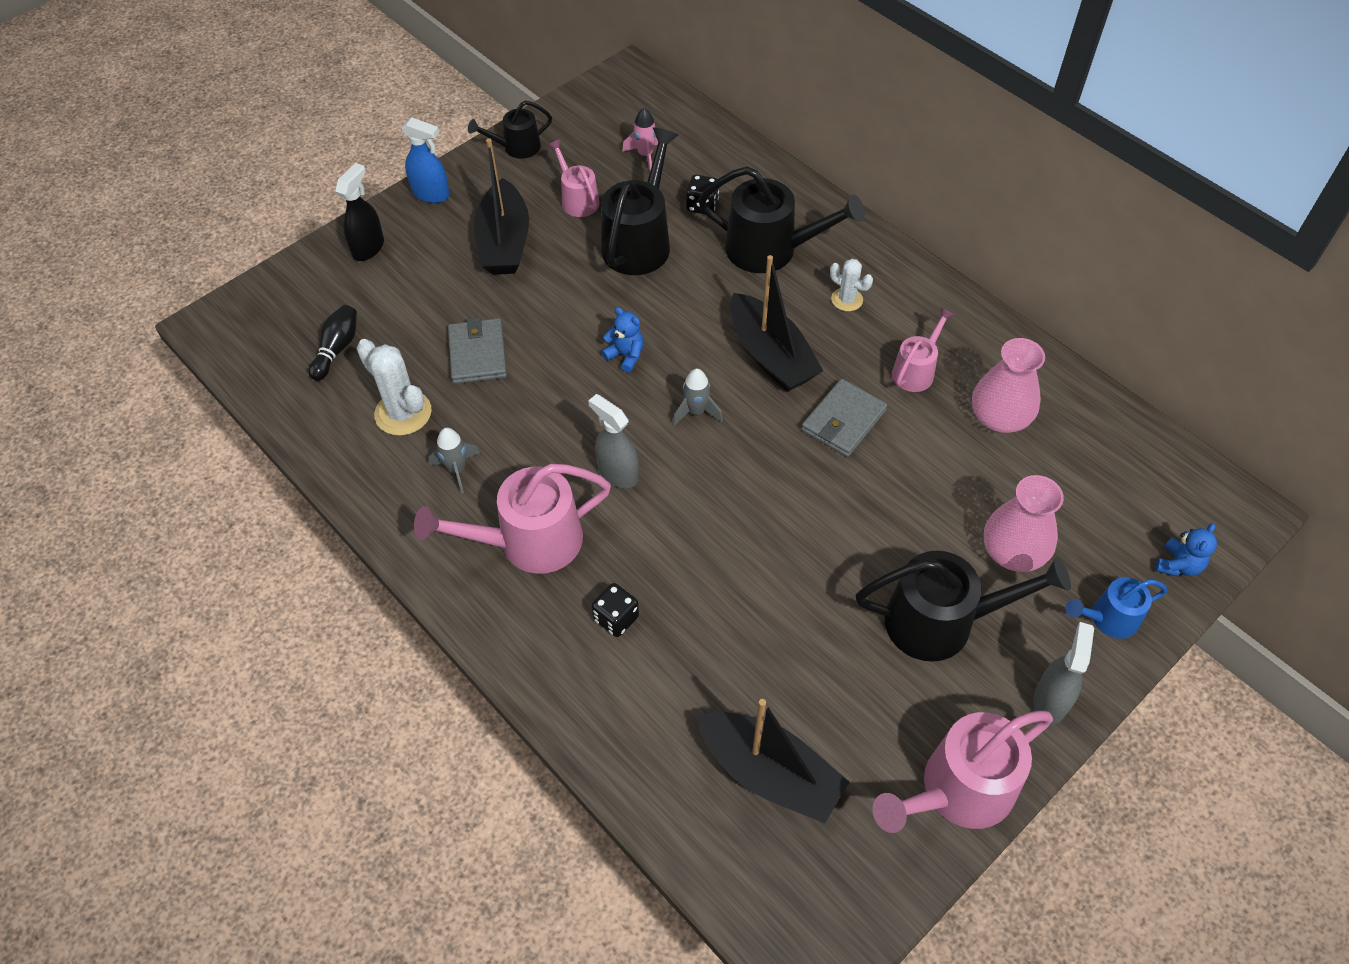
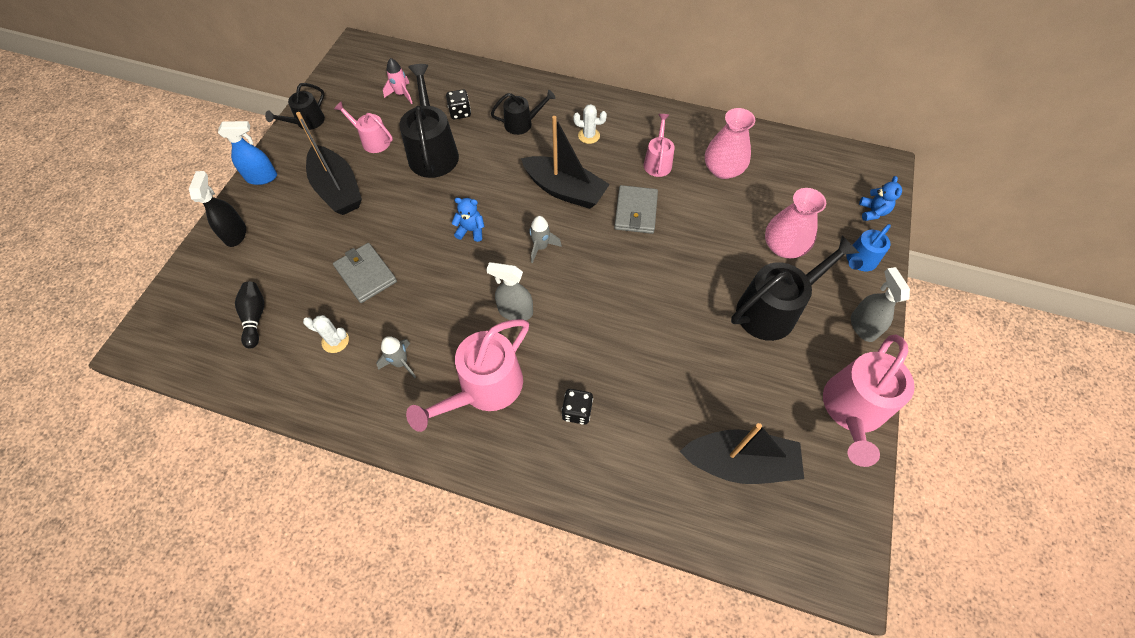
camera: 30 degrees left, 5 degrees up
white cactus [356,339,431,436] -> white cactus [303,315,349,353], size x0.60
black watering can [698,166,865,273] -> black watering can [491,90,556,135], size x0.56

